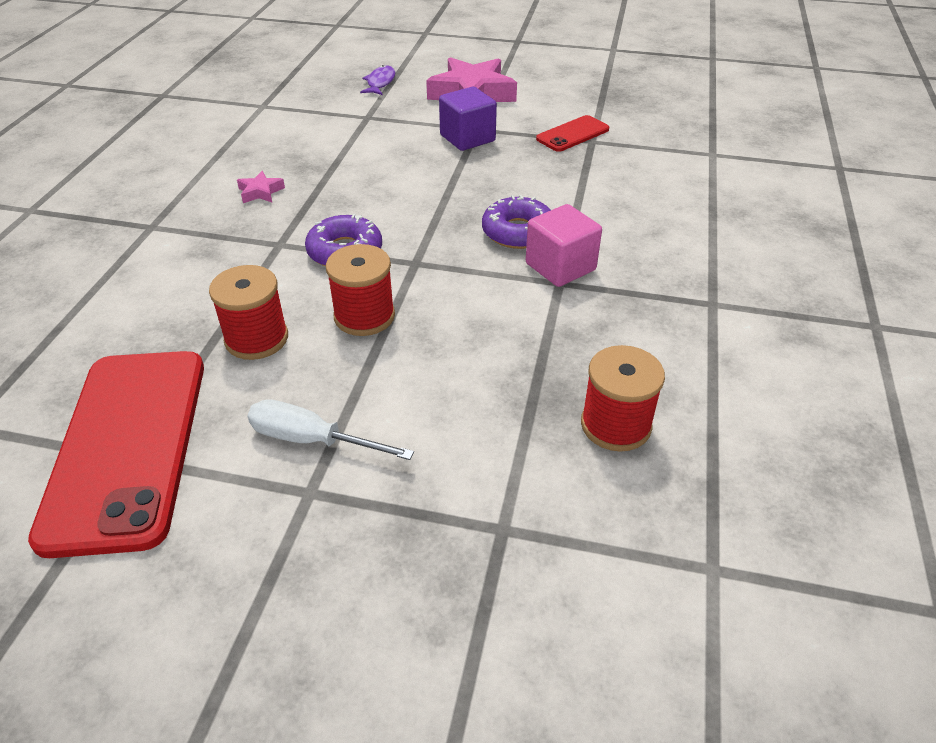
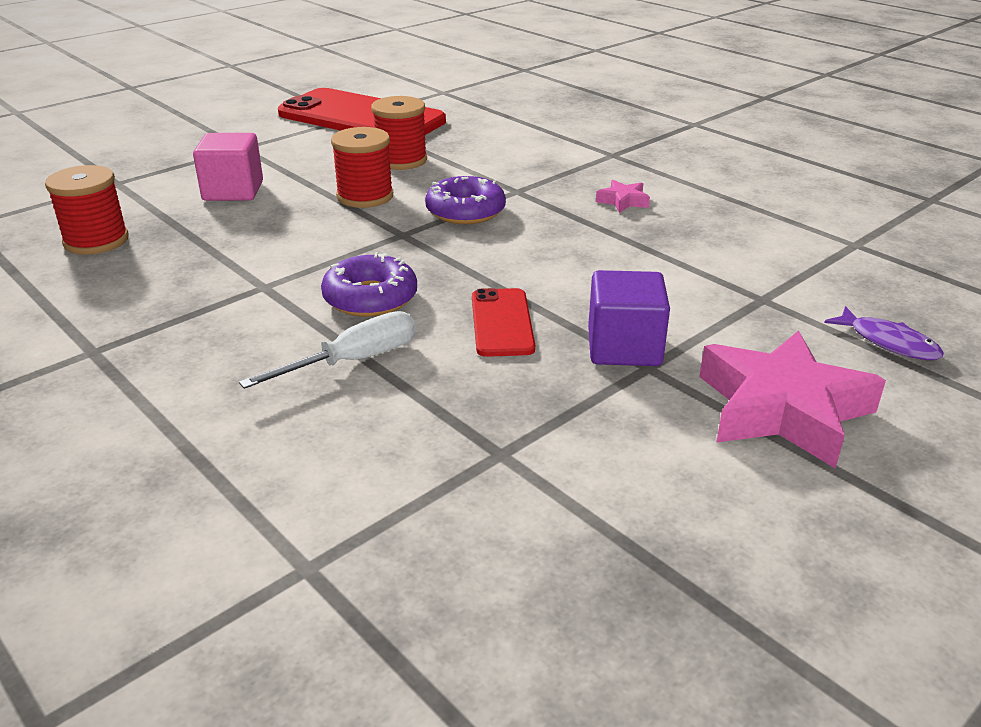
camera: 125 degrees right, 10 degrees down
white screwdriver [247,399,414,460] -> white screwdriver moved to [239,311,416,389]
pink cube [526,204,602,287] -> pink cube moved to [193,133,263,201]
red phone [536,115,609,152] -> red phone moved to [472,288,535,357]

